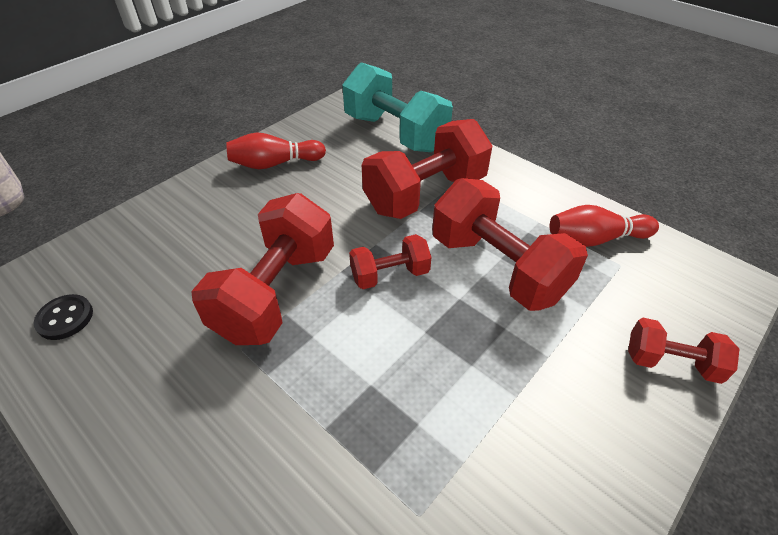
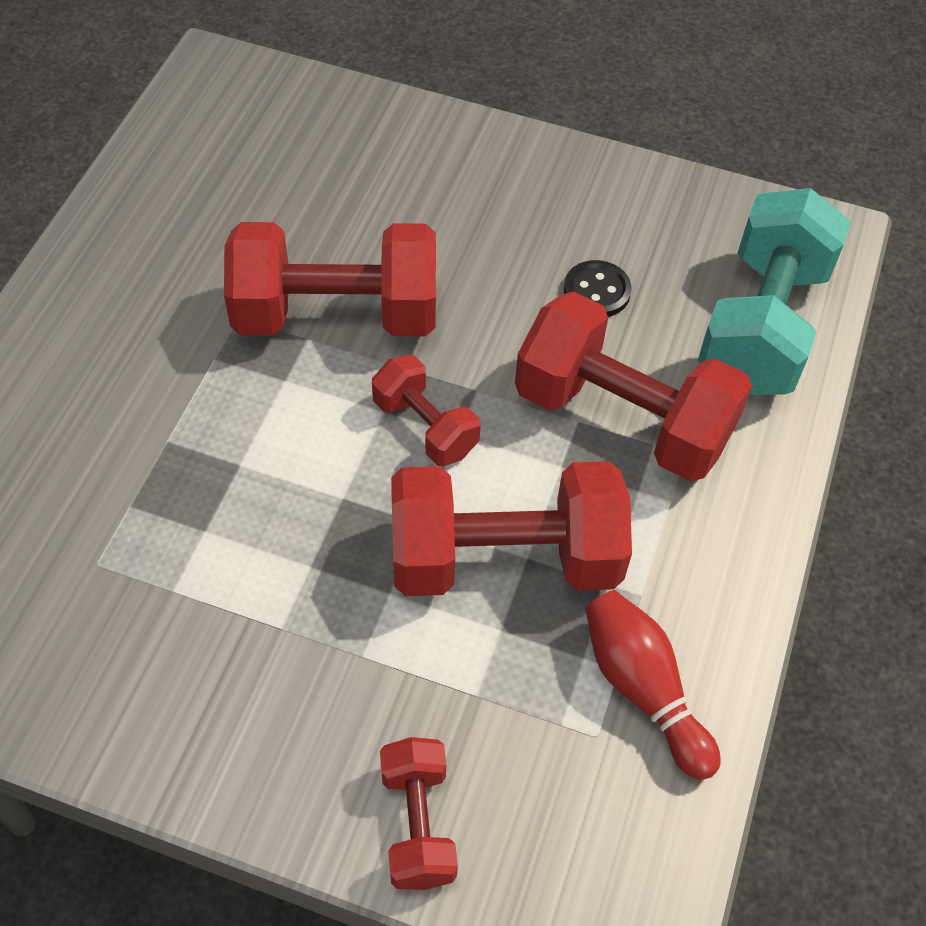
camera: 65 degrees right, 10 degrees up
black button [34,294,93,340] -> black button moved to [564,260,632,317]
red bowling pin [226,132,326,169] -> none
red dumbbell [432,178,588,311] -> red dumbbell turned 60 degrees clockwise [391,461,632,596]

